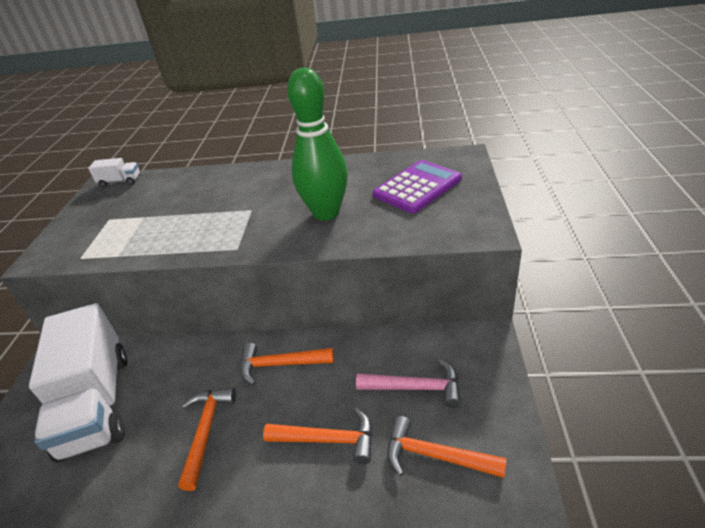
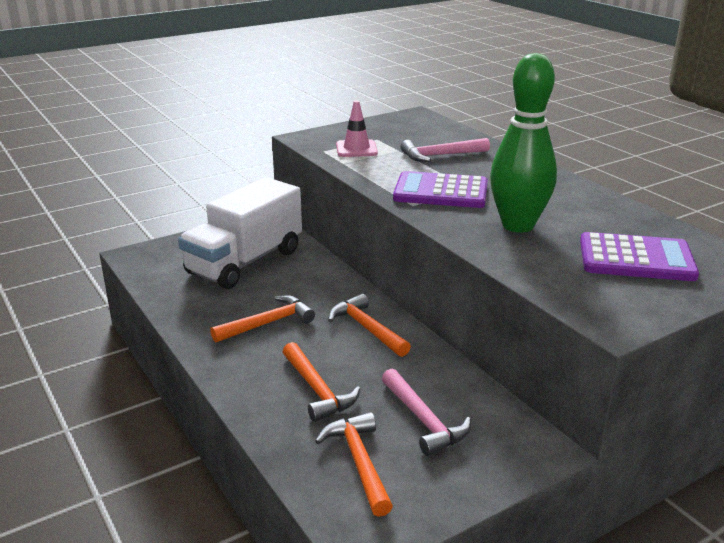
camera: 50 degrees right, 10 degrees down
white truck [88,158,140,187] -> none
none -> pink traffic cone [336,101,378,157]
none -> purple calculator [393,171,488,208]
none -> pink hammer [401,138,490,162]

